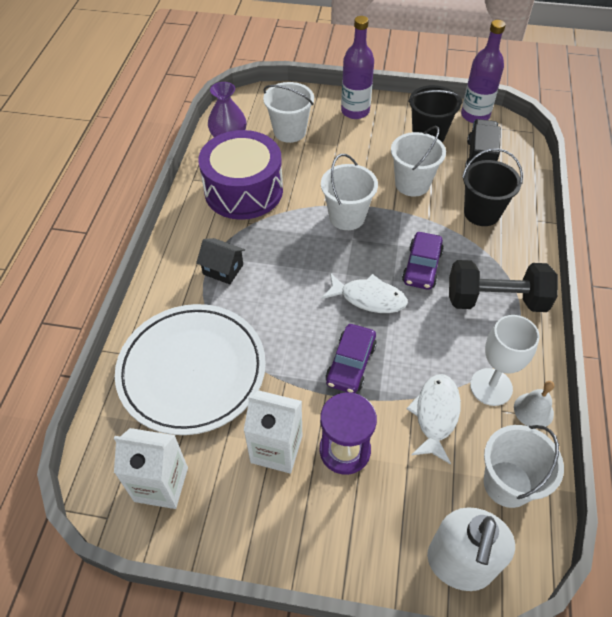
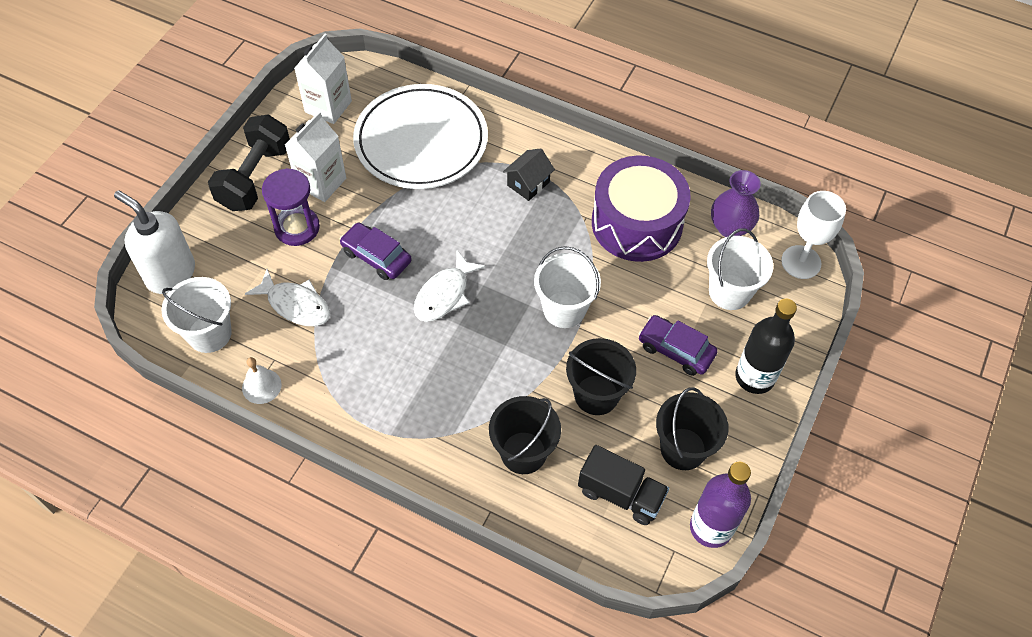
camera: 105 degrees right, 5 degrees up
purple bottle [341,16,374,119] -> black bottle [735,298,797,394]
white bucket [391,126,446,197] -> black bucket [566,338,636,415]
purple car [402,232,444,290] -> purple car moved to [638,315,718,376]
black dumbbell [449,260,558,312] -> black dumbbell moved to [208,114,290,211]
white goblet [470,315,540,406] -> white goblet moved to [781,191,846,279]

